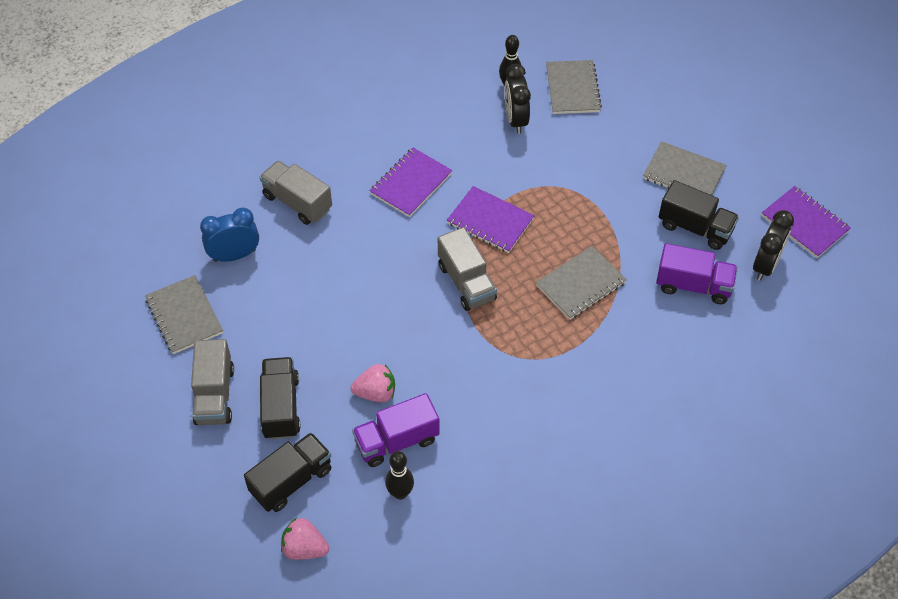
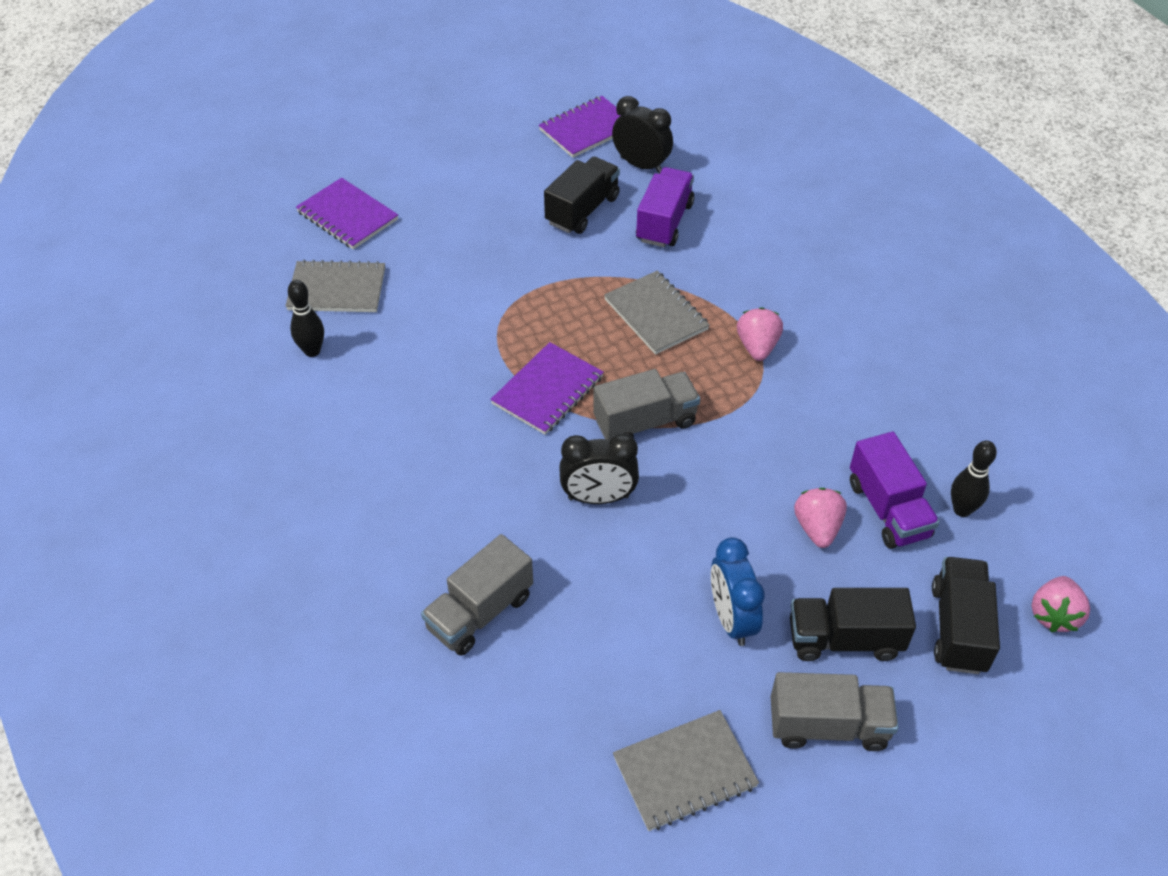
camera: 85 degrees left, 5 degrees down
blue clock [200,208,259,262] -> blue clock moved to [711,537,765,646]
black truck [244,432,331,512] -> black truck turned 45 degrees clockwise [932,557,1000,674]
purple notebook [370,148,453,217] -> purple notebook moved to [296,178,398,249]
black clock [505,64,531,134] -> black clock moved to [559,434,639,504]
grey notebook [643,141,727,195] -> none
none -> pink strawberry [737,307,783,361]

